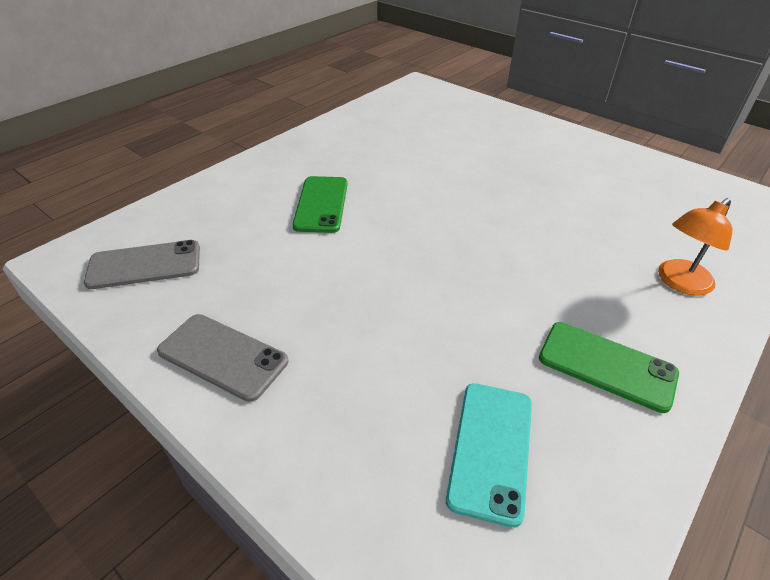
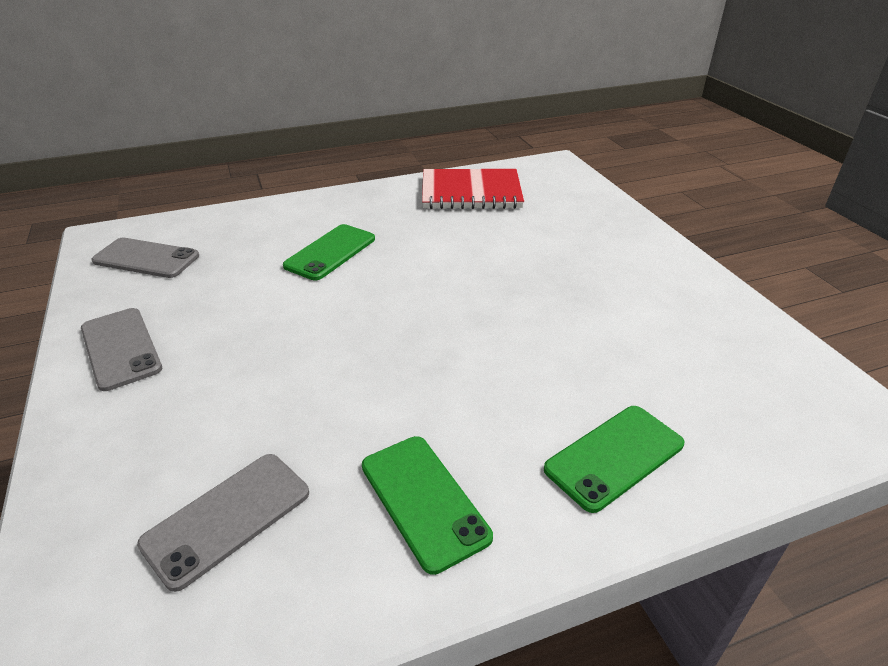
camera: 30 degrees right, 5 degrees down
turquoise phone [446,383,532,528] -> grey phone [137,454,309,592]
orange lamp [658,198,732,296] -> green phone [544,406,684,513]
none -> red notebook [422,169,524,209]

